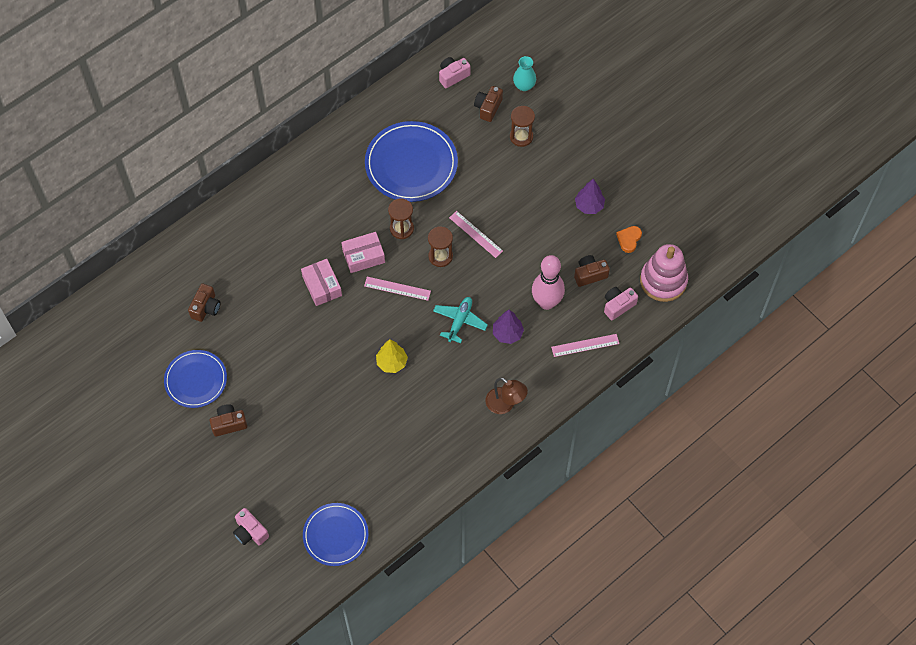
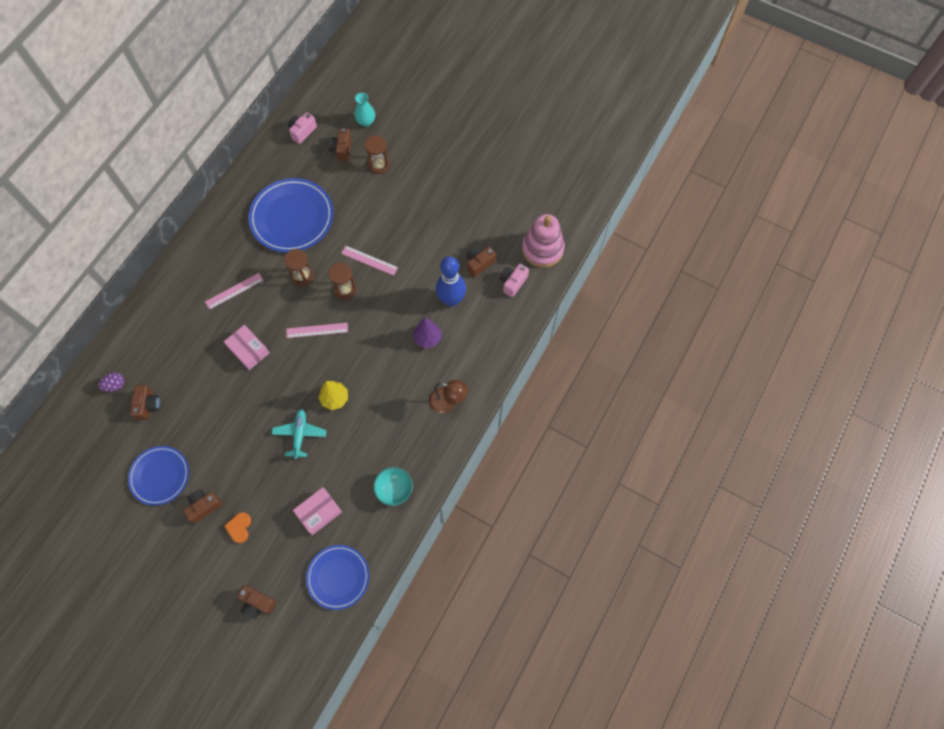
camera: 20 degrees left, 5 degrees up
pink camera [233,508,269,545] -> brown camera [237,585,277,620]
pink box [341,232,385,273] -> pink box moved to [293,487,342,535]
turquoise plane [433,297,488,343] -> turquoise plane moved to [272,409,327,459]
pink bowling pin [532,255,565,310] -> blue bowling pin [436,256,466,307]
pink ruler [551,334,619,357] -> pink ruler moved to [205,273,264,310]
purple tree [575,179,605,214] -> none
orange heart [616,226,642,253] -> orange heart moved to [224,512,251,543]
none -> purple egg [98,372,124,392]
none -> turquoise bowl [373,467,413,506]

